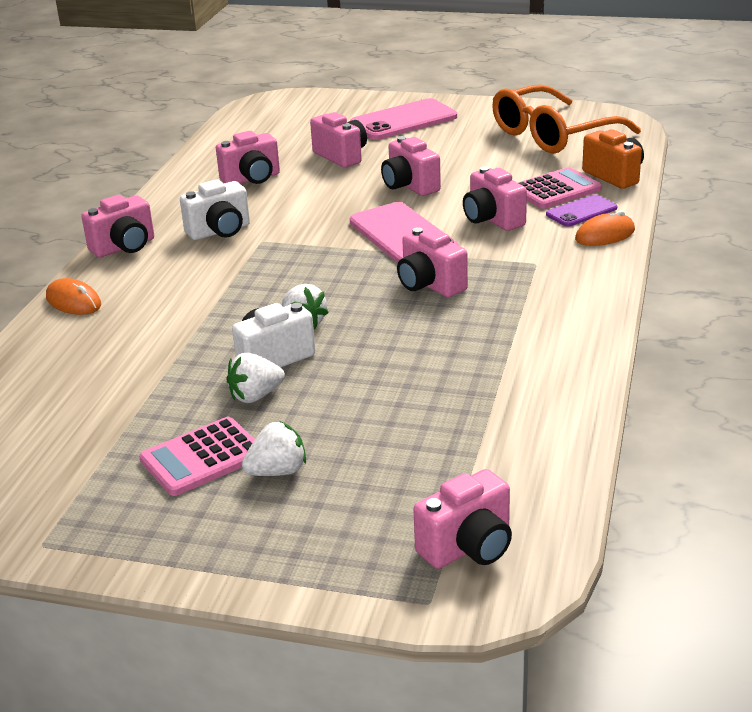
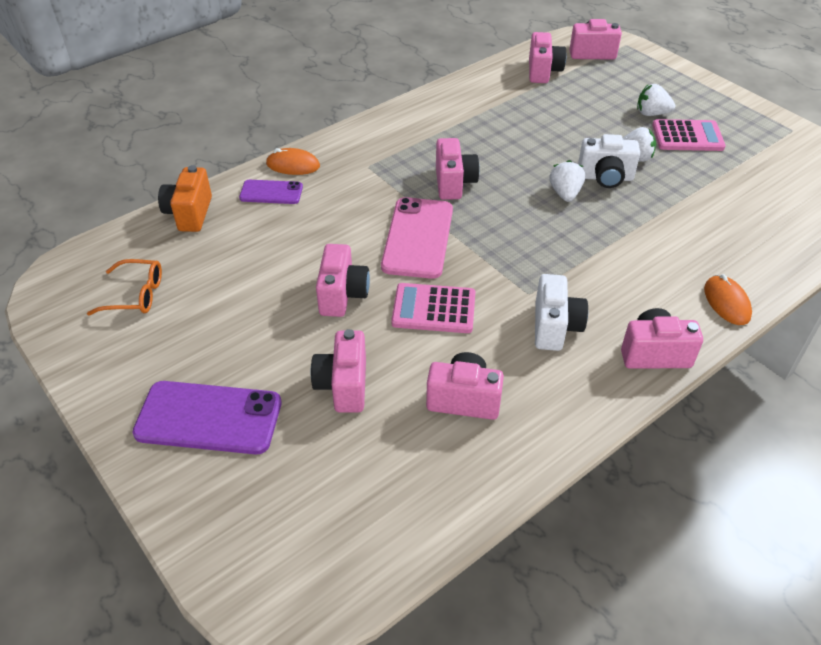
camera: 145 degrees left, 15 degrees up
white camera [180,179,250,240] -> white camera turned 90 degrees clockwise [535,274,588,351]
pink phone [350,98,457,140] -> purple phone [132,381,282,455]
pink camera [463,166,527,231] -> pink camera moved to [529,32,567,83]
orange glasses [492,85,641,153] -> orange glasses [87,259,162,315], size x0.50
pink calculator [518,167,602,209] -> pink calculator moved to [391,283,475,333]

